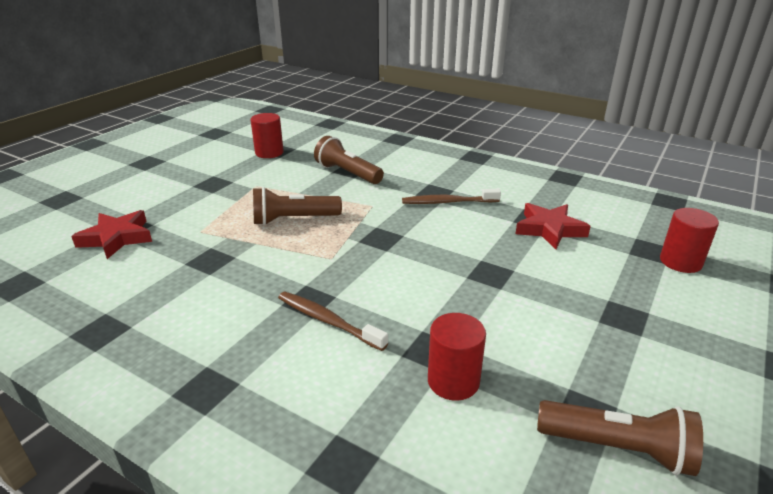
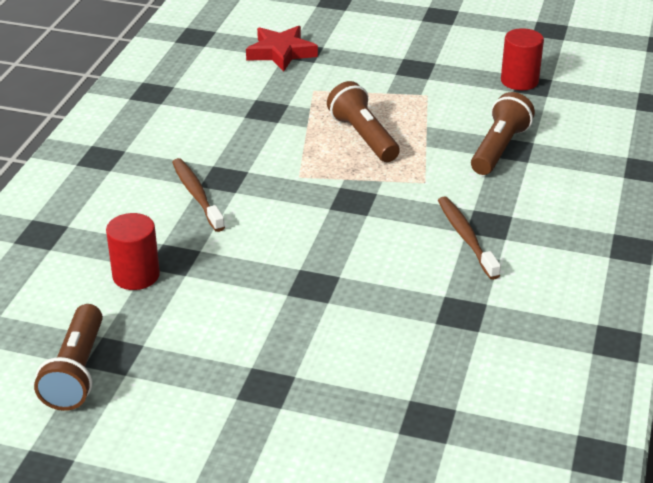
camera: 75 degrees right, 5 degrees up
brown toothbrush [278,292,388,351] -> brown toothbrush turned 45 degrees counterclockwise [172,158,225,232]
red star [515,203,591,249] -> none
red cylinder [660,208,719,273] -> none

